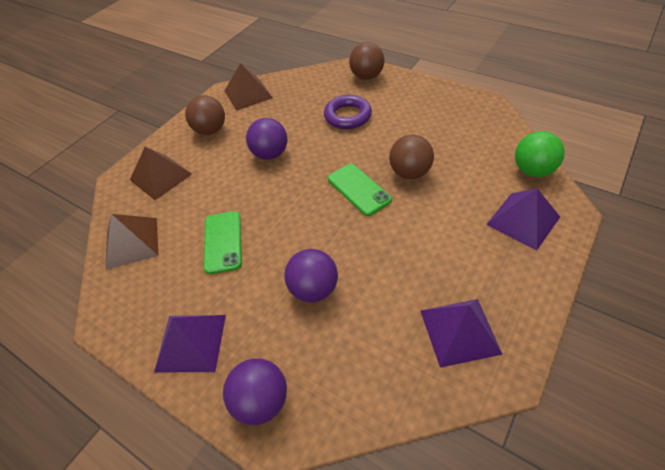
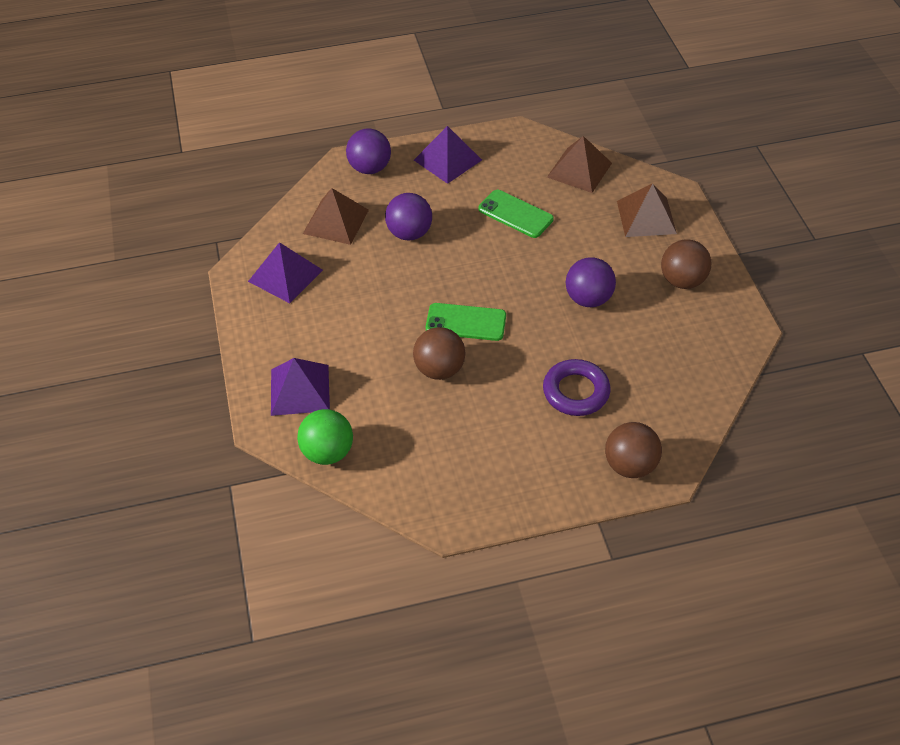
camera: 130 degrees right, 0 degrees up
brown pyramid [225,63,273,111] -> brown pyramid moved to [303,188,369,245]

